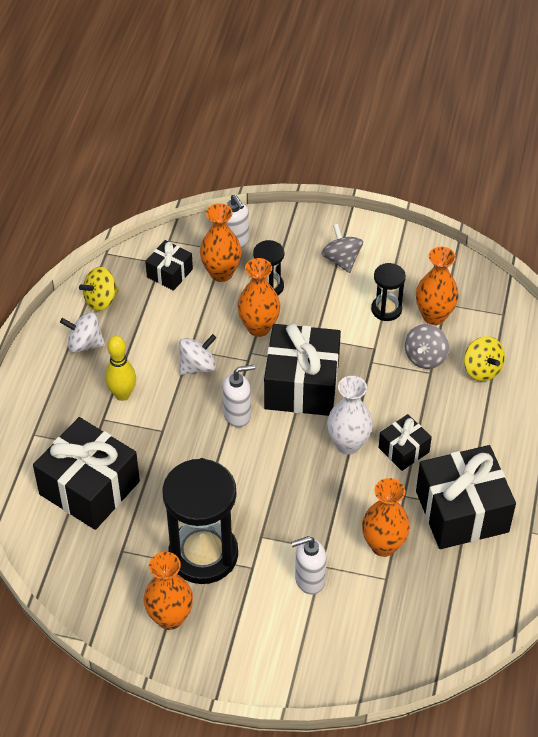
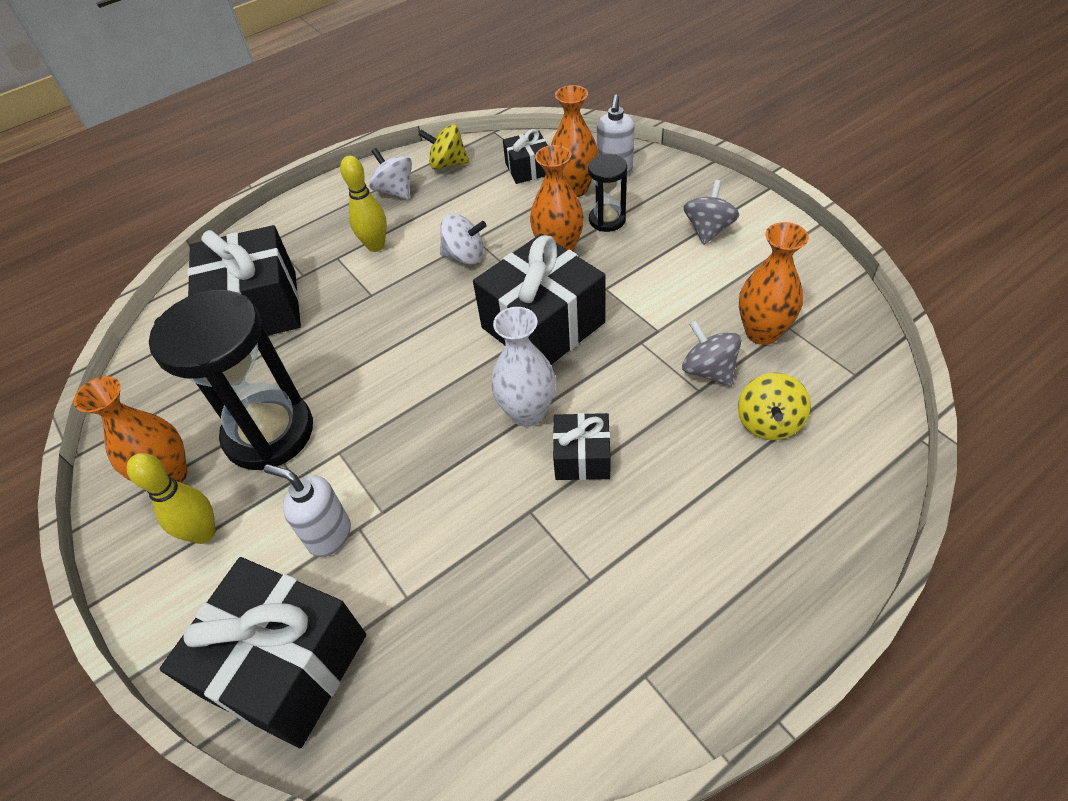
camera: 45 degrees right, 0 degrees up
white soap dispenser [223,365,255,427] -> none
orange vase [362,478,410,557] -> none
black hourglass [371,263,406,321] -> none
grey spinning top [405,324,449,369] -> grey spinning top turned 75 degrees clockwise [682,320,742,387]
black gift [416,445,516,549] -> black gift moved to [160,557,366,748]
none -> yellow bowling pin [127,453,216,544]

